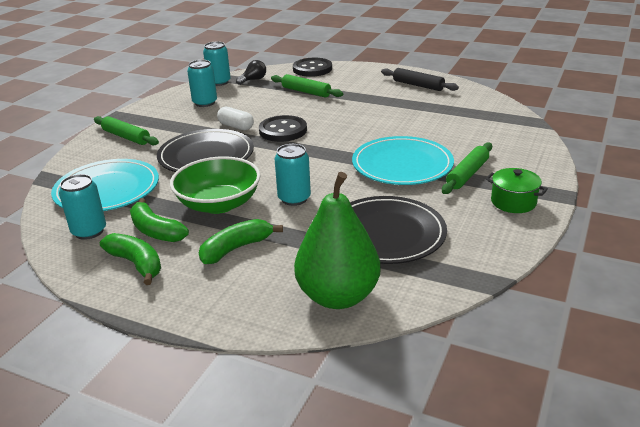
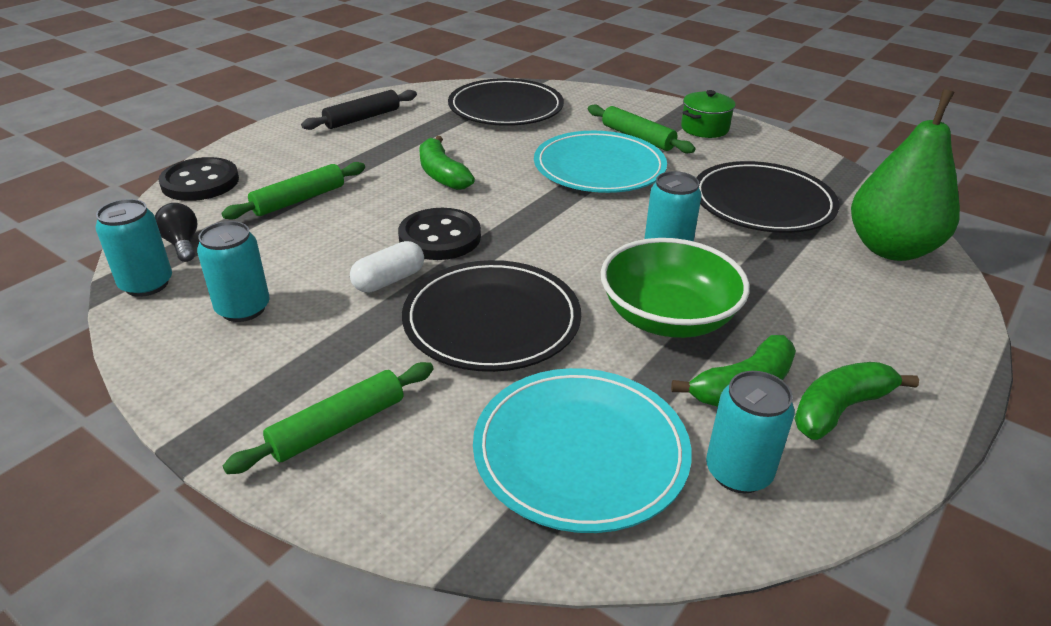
camera: 80 degrees left, 5 degrees up
green banana [199,219,283,264] -> green banana moved to [419,136,475,190]
none -> black plate [448,78,564,126]

